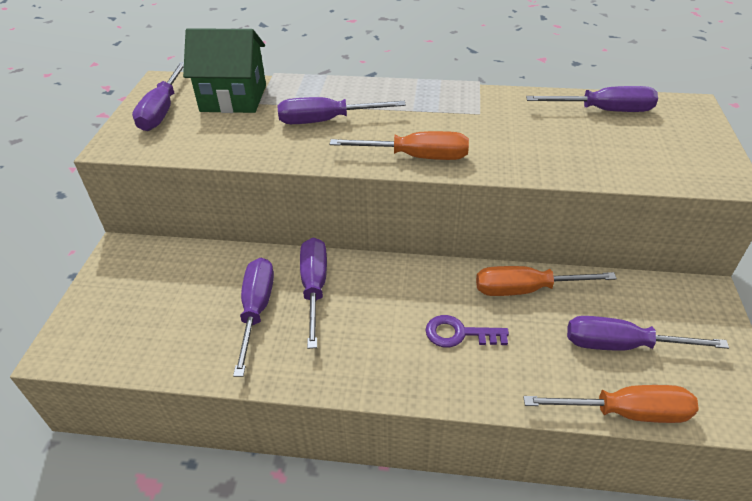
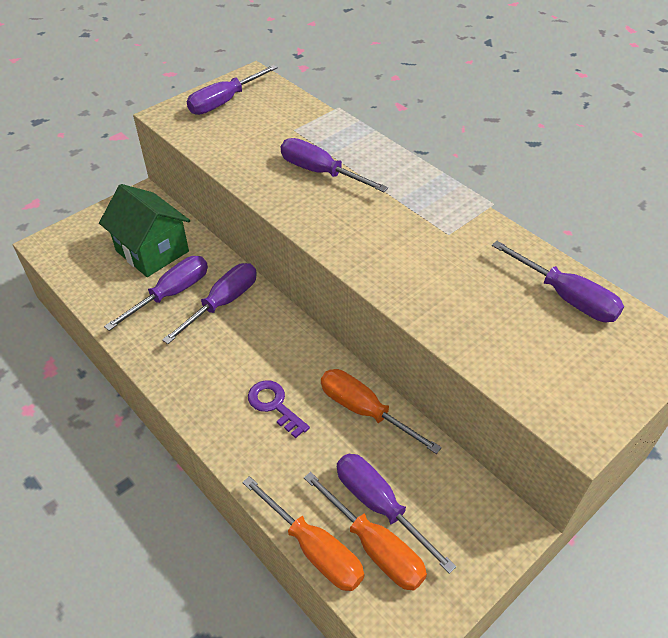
camera: 40 degrees right, 5 degrees up
green house [183,28,266,113] -> green house moved to [99,184,190,277]
orange screwdriver [330,131,469,160] -> orange screwdriver moved to [304,472,427,591]

